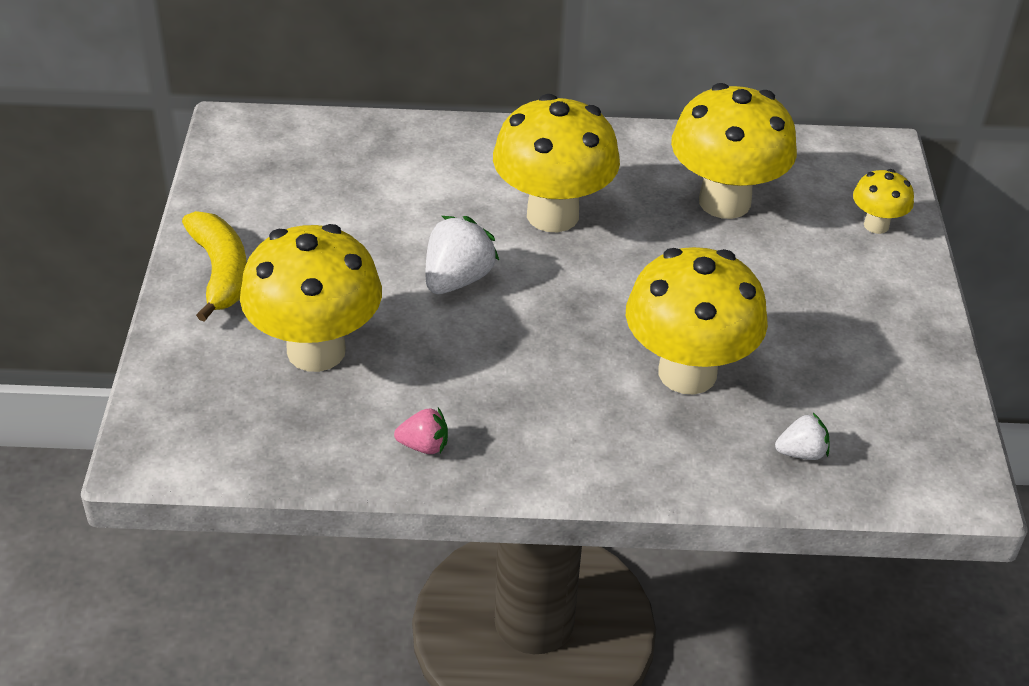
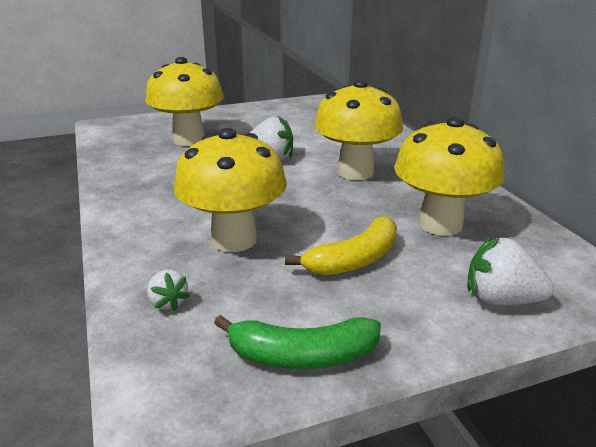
camera: 70 degrees right, 15 degrees down
yellow banana [182,211,247,322] -> yellow banana moved to [285,216,397,276]
pink strawberry [394,408,448,454] -> none
yellow mushroom [853,169,914,234] -> white strawberry [467,237,554,306]
none -> green banana [214,315,381,369]

